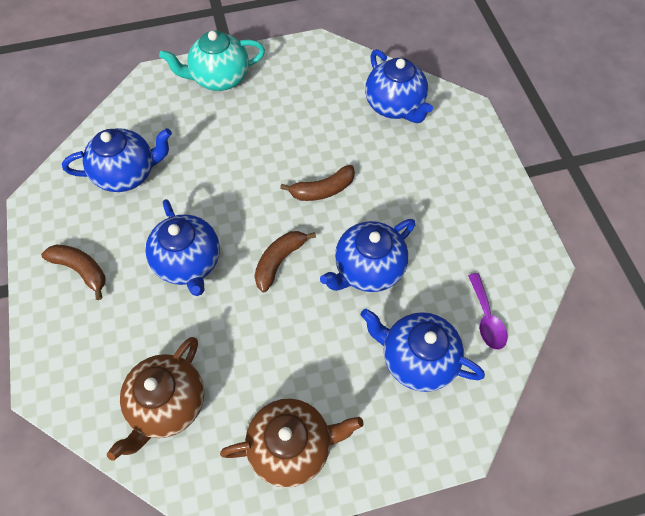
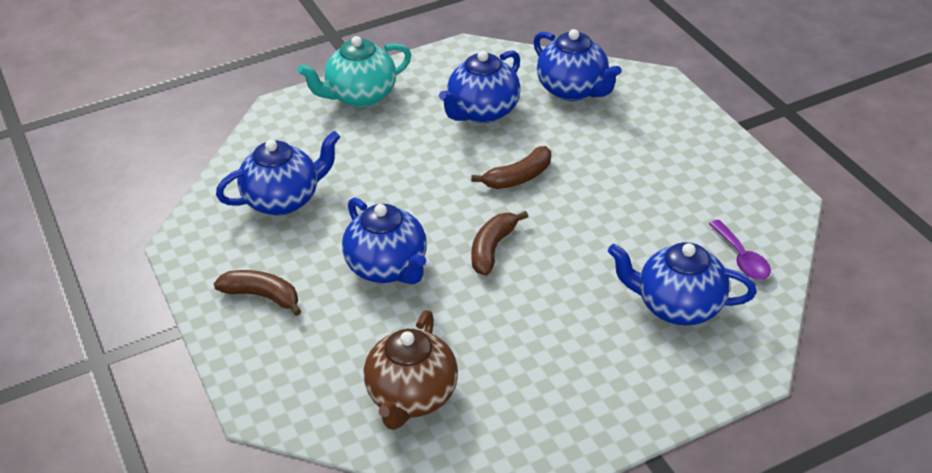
camera: 10 degrees left, 20 degrees down
brown teapot [220,398,364,488] -> none
blue teapot [320,219,415,292] -> blue teapot moved to [439,50,521,123]

